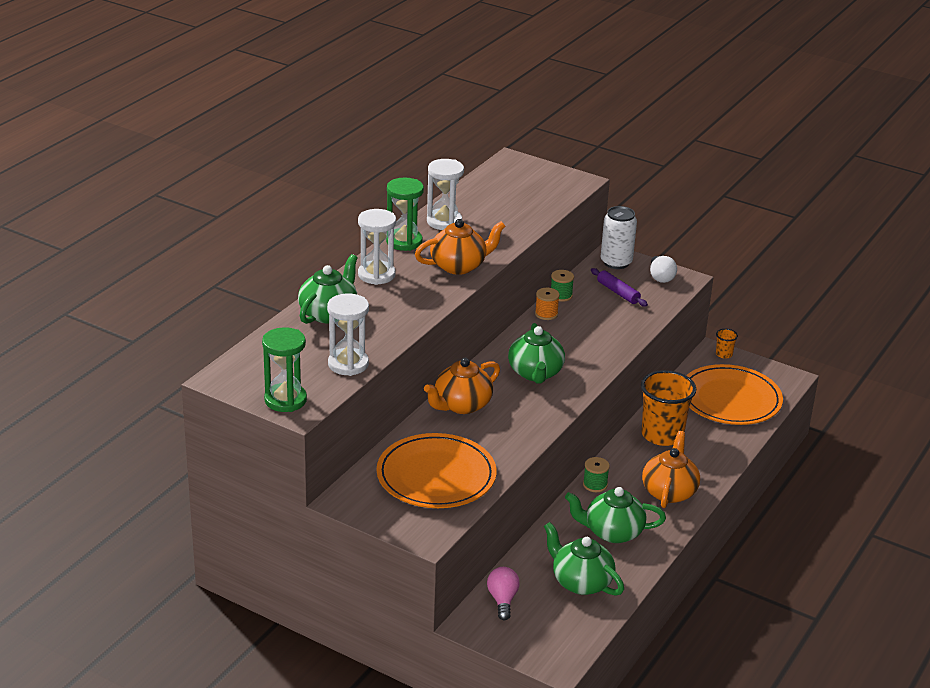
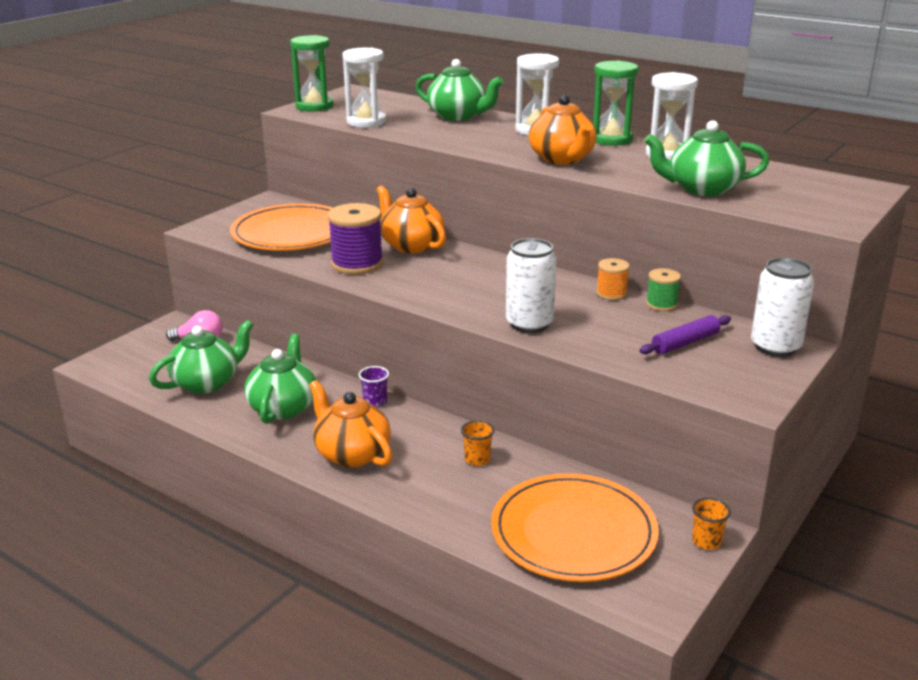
camera: 95 degrees right, 5 degrees down
green teapot [508,323,565,383] -> green teapot moved to [644,120,769,196]
green spool [583,457,610,492] -> purple cup [359,366,389,407]
orange cup [641,370,696,446] -> orange cup [461,420,494,466], size x0.43
orange teapot [642,431,700,508] -> orange teapot turned 150 degrees counterclockwise [309,380,392,468]
white light bulb [650,256,677,283] -> none
none -> purple spool [327,203,383,274]
none -> white can [506,238,557,333]

